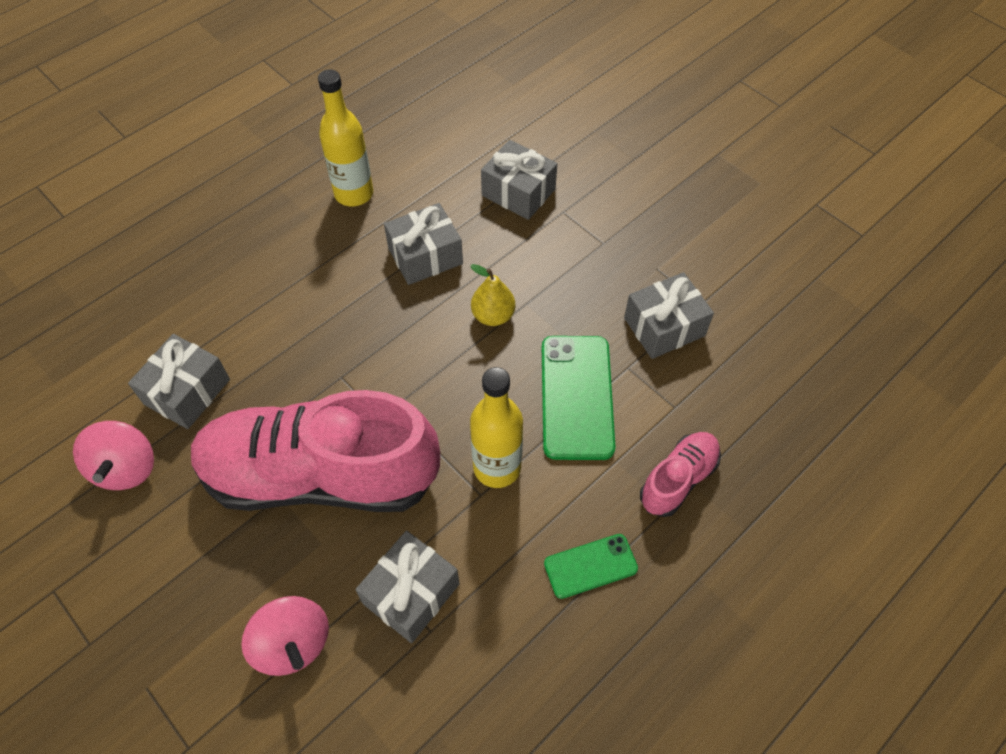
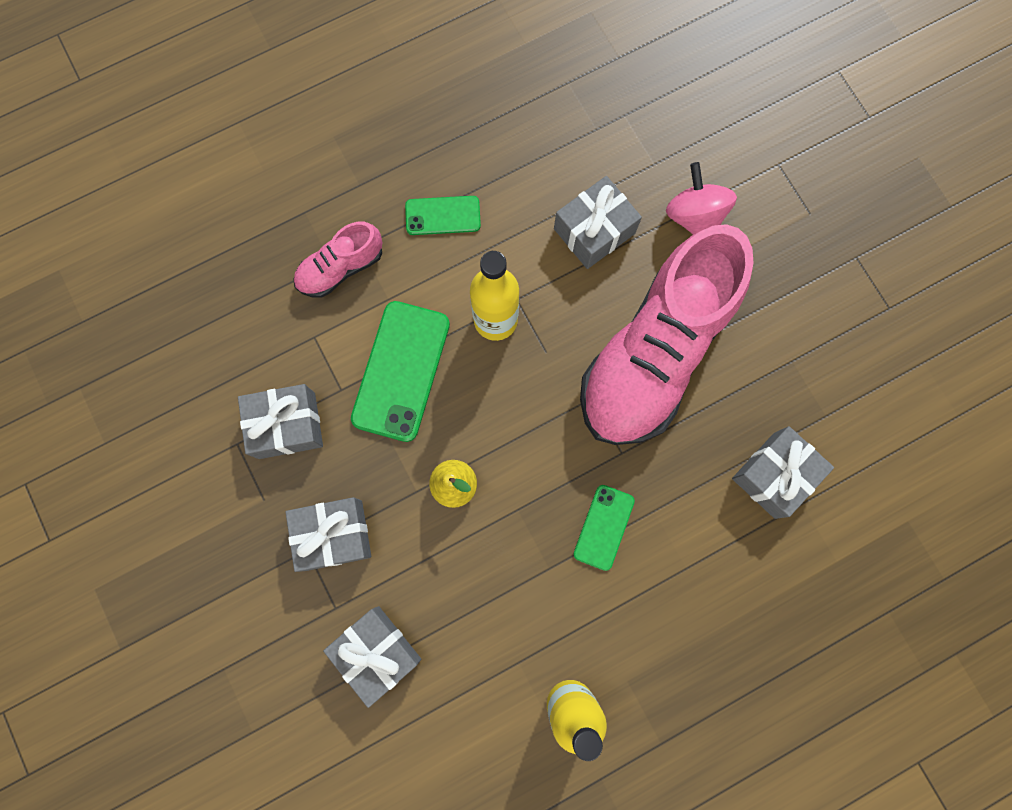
camera: 165 degrees left, 20 degrees up
pink spinning top [73,421,154,490] -> none
pink shoe [191,390,440,512] -> pink shoe turned 105 degrees clockwise [580,224,753,445]
grey gift [384,203,463,285] -> grey gift moved to [285,497,371,572]
none -> green phone [573,485,635,571]

